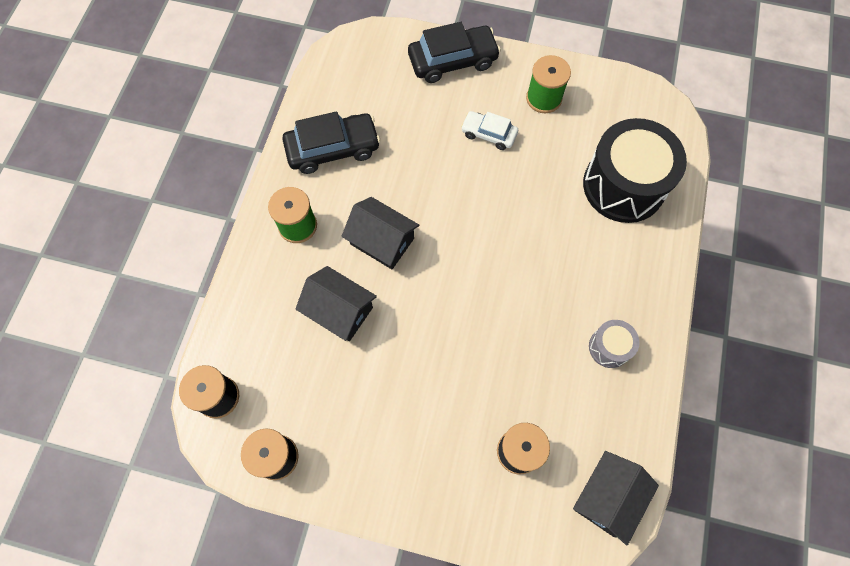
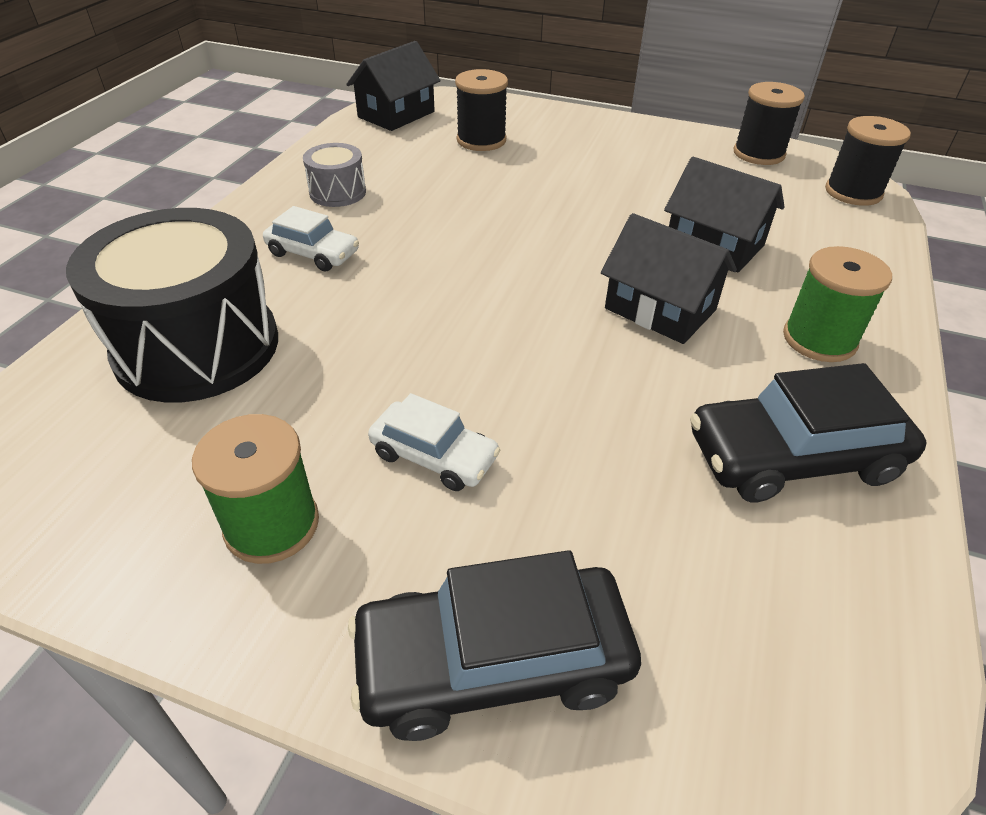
camera: 175 degrees left, 25 degrees down
none -> white car [263,206,359,271]

